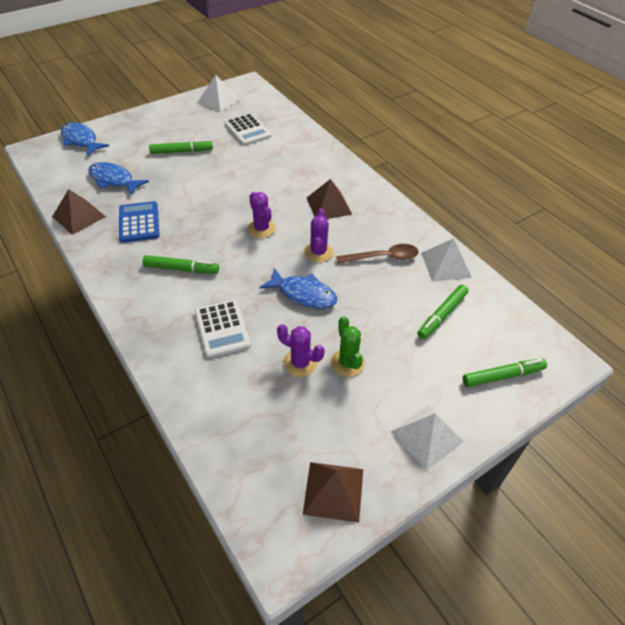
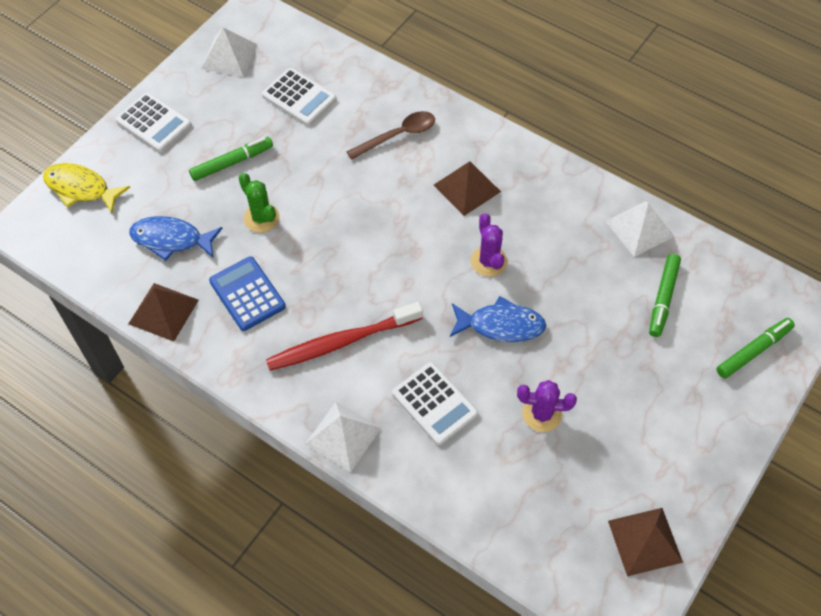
camera: 20 degrees left, 10 degrees up
blue fish [61,123,109,156] -> yellow fish [43,163,130,213]
green marker [143,255,219,274] -> red toothbrush [266,302,423,371]
purple cactus [248,192,276,238] -> none
green cactus [331,316,365,377] -> green cactus moved to [239,173,280,233]
brown spoon [336,244,419,263] -> brown spoon moved to [346,111,435,160]
white pyramid [391,405,463,470] -> white pyramid moved to [305,402,381,472]
none -> white calculator [116,93,192,152]

